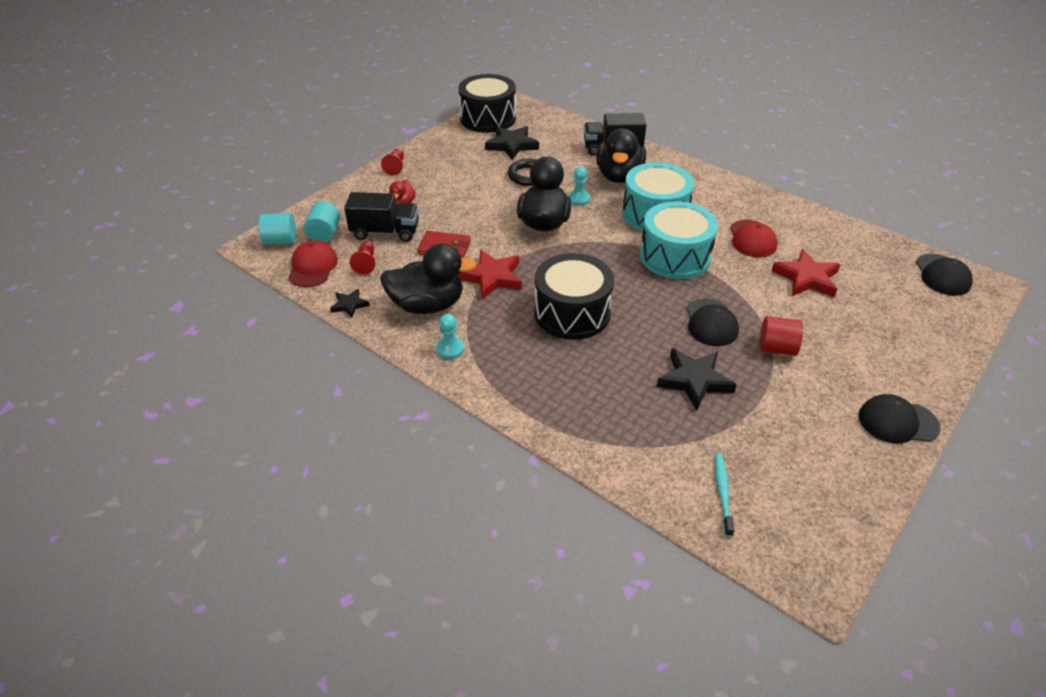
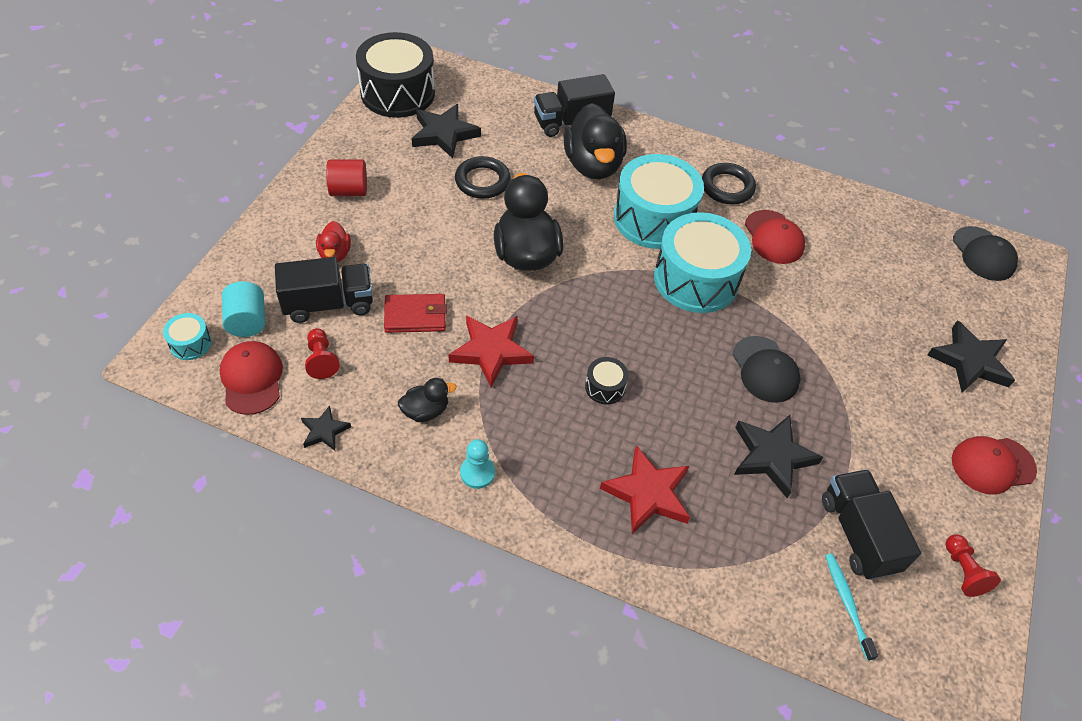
camera: 20 degrees left, 10 degrees up
turquoise cylinder [258,213,296,245] -> turquoise drum [163,313,212,360]
black duck [380,243,477,314] -> black duck [398,378,456,422], size x0.50
red pawn [381,149,404,175] -> red pawn moved to [945,534,1001,597]
black drum [534,253,614,340] -> black drum [585,357,629,405], size x0.43
turquoise pawn [568,167,590,206] -> none
red cylinder [759,316,803,356] -> red cylinder moved to [326,159,367,196]
red star [772,249,841,297] -> red star moved to [600,445,690,534]
black cap [859,394,941,444] -> red cap [952,436,1037,495]
none -> black ring [702,163,756,204]
none -> black truck [822,469,921,580]
none -> black star [928,320,1015,392]

